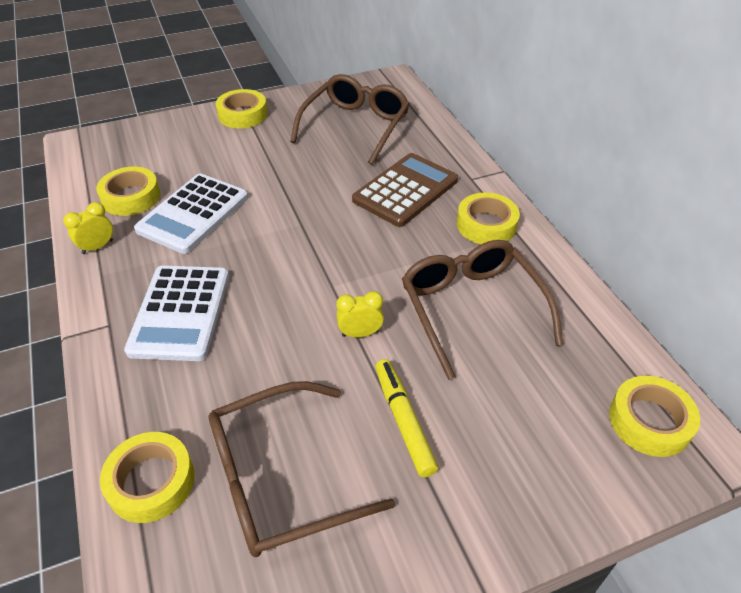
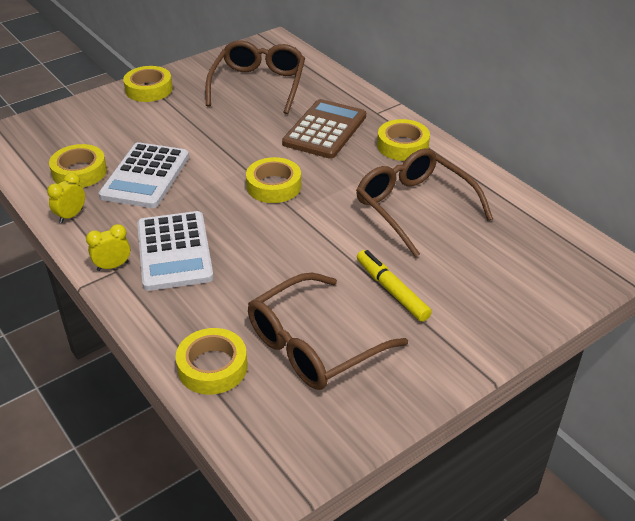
camera: 15 degrees left, 5 degrees down
yellow clock [336,291,384,338] -> yellow clock moved to [86,224,130,271]
yellow tape [609,376,700,457] -> yellow tape moved to [246,157,301,203]

